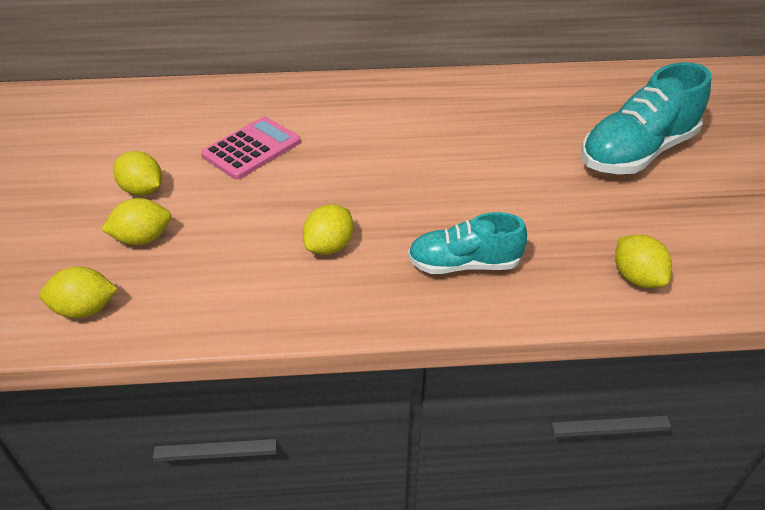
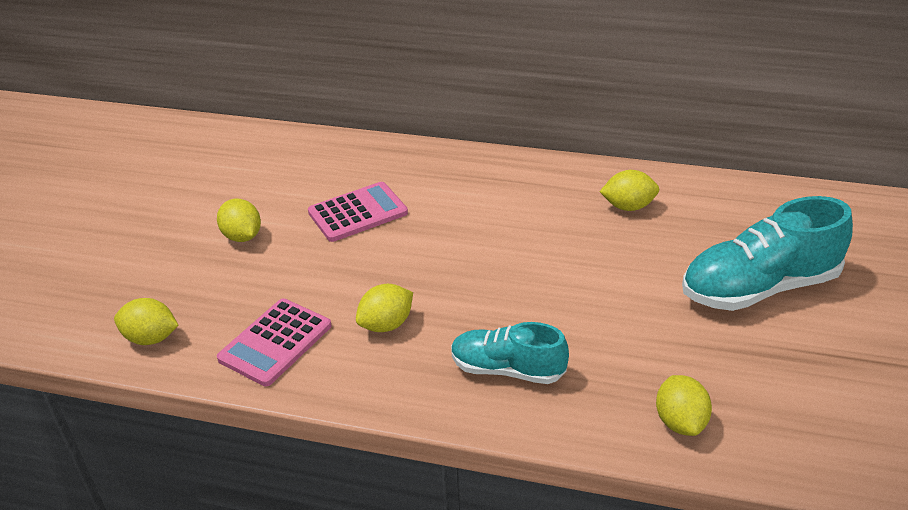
camera: 20 degrees right, 5 degrees down
yellow lemon [101,198,171,245] -> yellow lemon moved to [599,170,659,211]
none -> pink calculator [217,298,332,386]

